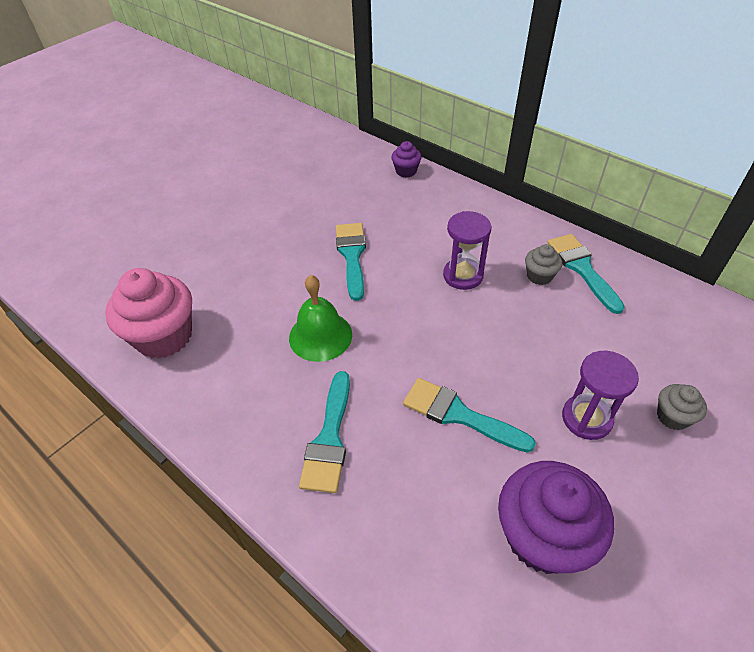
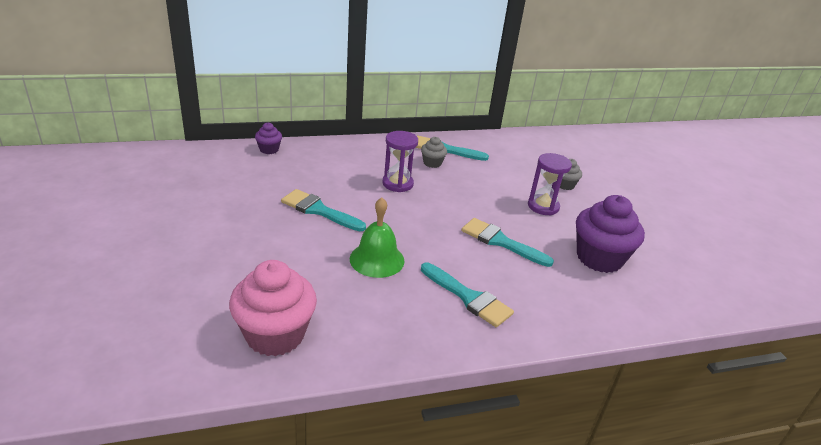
camera: 60 degrees left, 15 degrees down
turquoise brush [403,378,536,453] -> turquoise brush turned 60 degrees clockwise [462,218,554,267]

